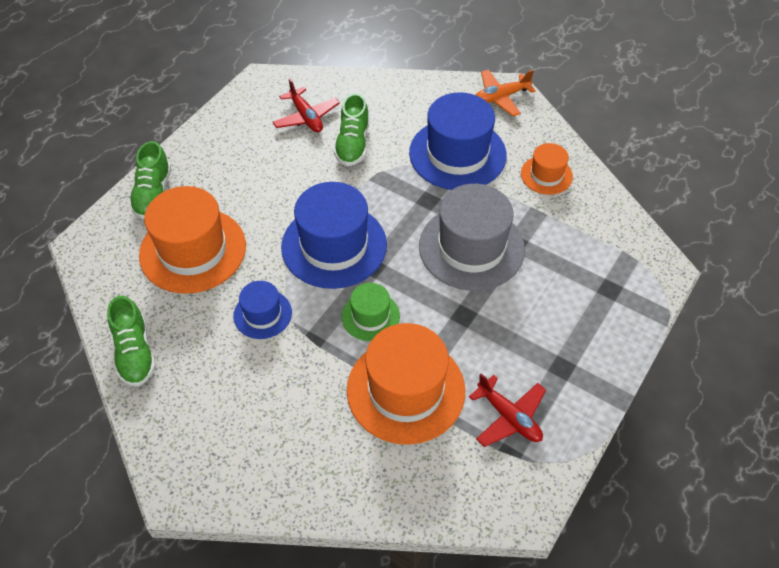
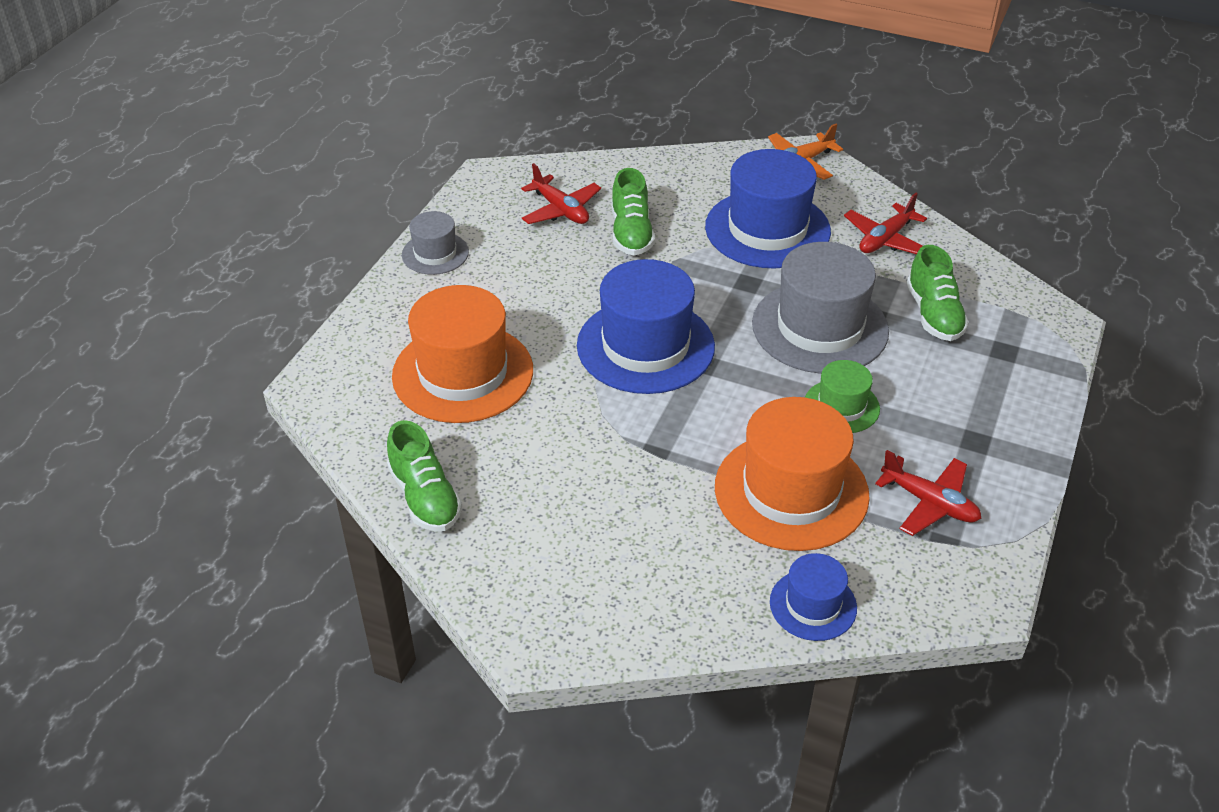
camera: 10 degrees left, 10 degrees down
green shoe [129,141,171,219] -> green shoe moved to [907,245,969,341]
blue hat [233,281,292,339] -> blue hat moved to [770,553,857,641]
green hat [342,283,400,341] -> green hat moved to [805,360,880,433]
orange hat [521,143,573,195] -> red plane [844,193,927,254]
none -> grey hat [402,211,469,275]

